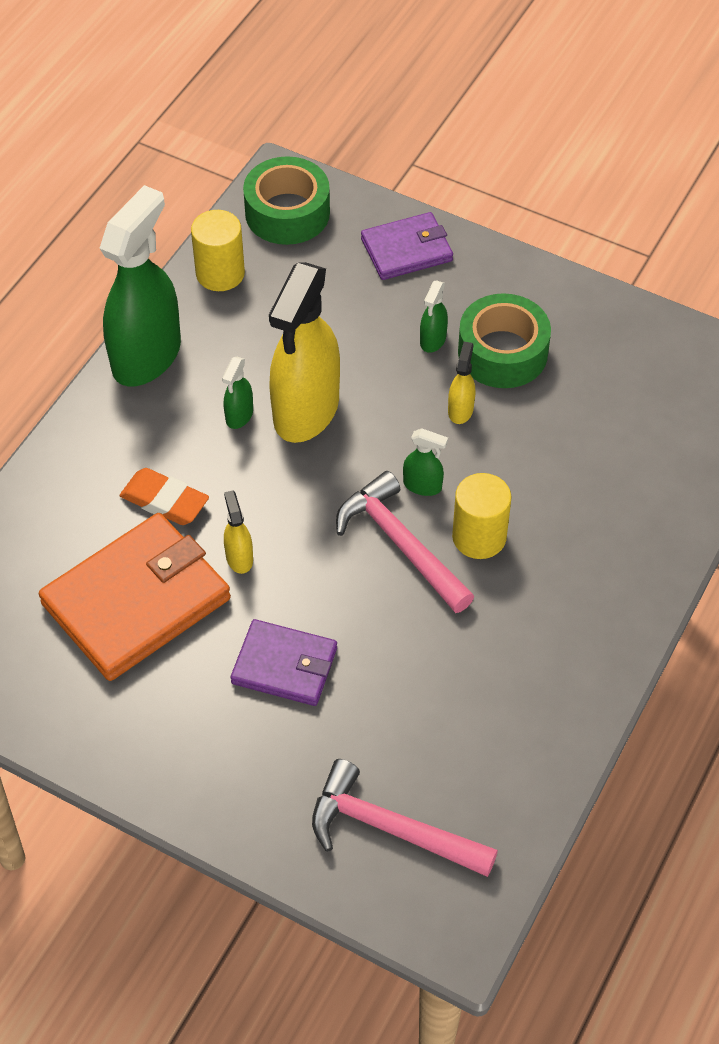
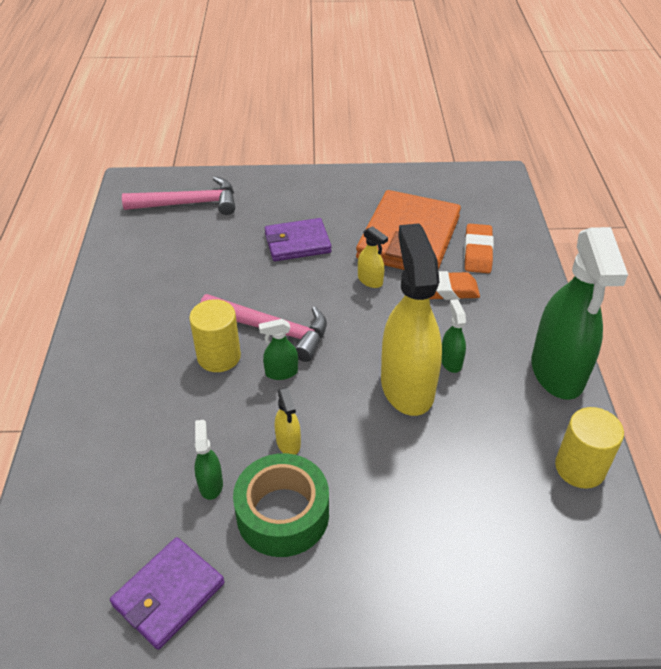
camera: 150 degrees right, 10 degrees down
green tape [243,156,330,245] -> none
purple wallet [361,212,453,280] -> purple wallet moved to [110,537,225,650]
green spray bottle [420,281,448,353] -> green spray bottle moved to [194,420,223,500]
none -> orange eraser [464,224,494,273]

